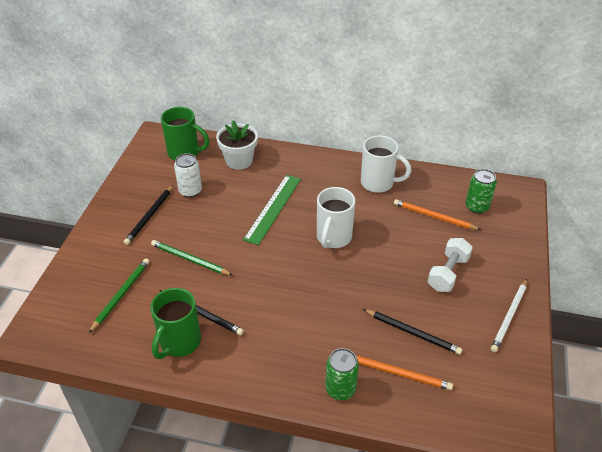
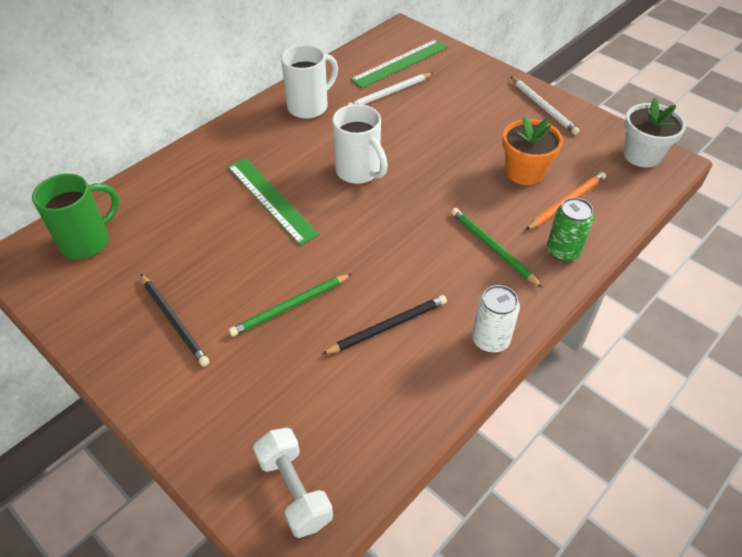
camera: 60 degrees left, 5 degrees up
green pencil [89,258,149,333] -> green pencil moved to [451,208,543,288]
green mug [150,288,201,359] -> none
white can [174,153,202,197] -> white can moved to [472,285,520,353]
white flower pot [216,121,258,170] -> white flower pot moved to [624,98,686,167]
black pencil [363,309,462,355] -> orange flower pot [502,116,563,185]
orange pencil [394,199,481,230] -> white pencil [347,73,433,105]
white dumbbell [428,238,473,292] -> white dumbbell moved to [253,428,333,538]
green can [466,169,497,214] -> green ruler [350,39,448,88]

